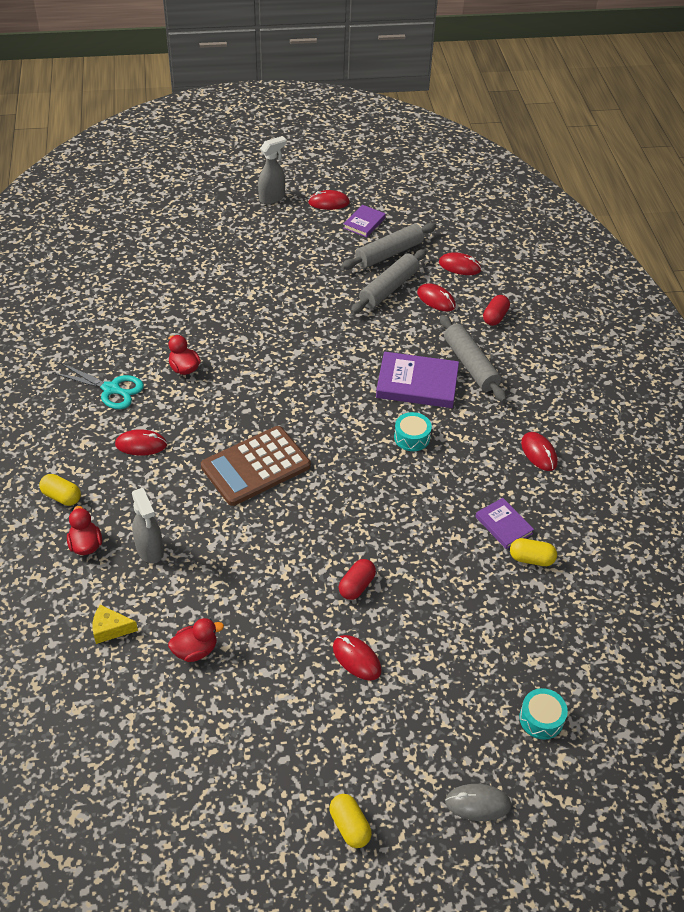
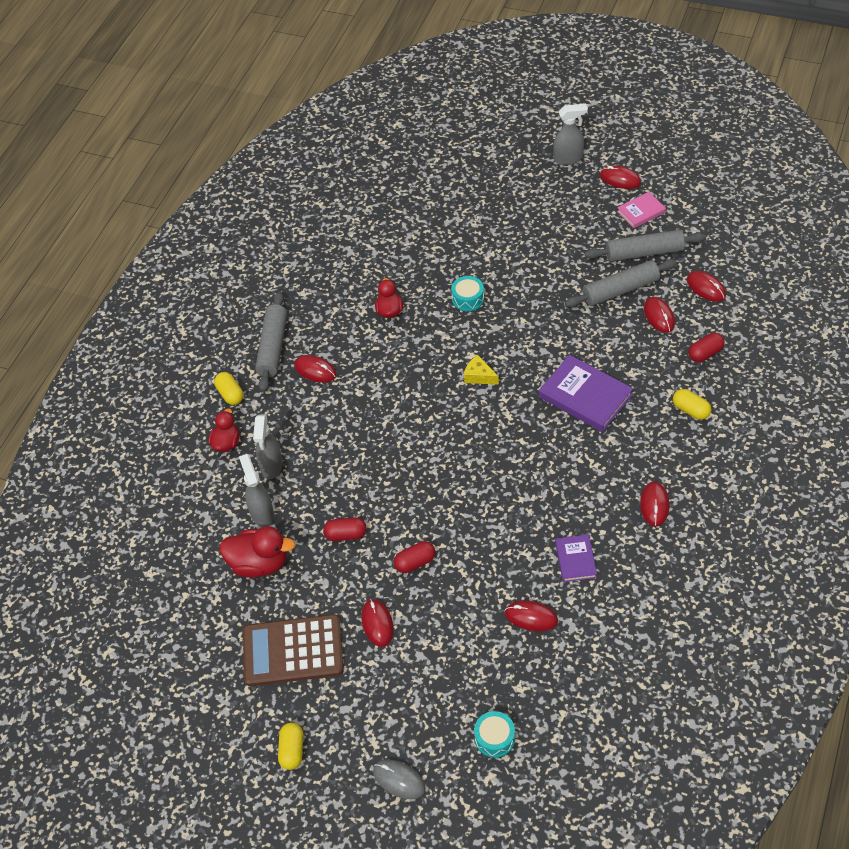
camera: 35 degrees right, 5 degrees up
turquoise scissors [53,363,144,409] -> none
yellow cheese [92,605,138,644] -> yellow cheese moved to [464,355,499,385]
red duck [168,618,224,662] -> red duck [219,526,295,578], size x1.58
brown calculator [201,426,311,506] -> brown calculator moved to [243,614,344,686]
purple book [344,205,386,237] -> pink book [617,192,666,228]
turquoise drum [394,412,432,451] -> turquoise drum moved to [451,276,484,311]
grey rolling pin [440,315,507,402] -> grey rolling pin moved to [255,291,287,392]
yellow capsule [510,538,557,566] -> yellow capsule moved to [673,389,711,420]
none -> grey spray bottle [239,454,274,527]
none -> red capsule [323,517,367,541]
none -> red mouse [505,601,558,631]

